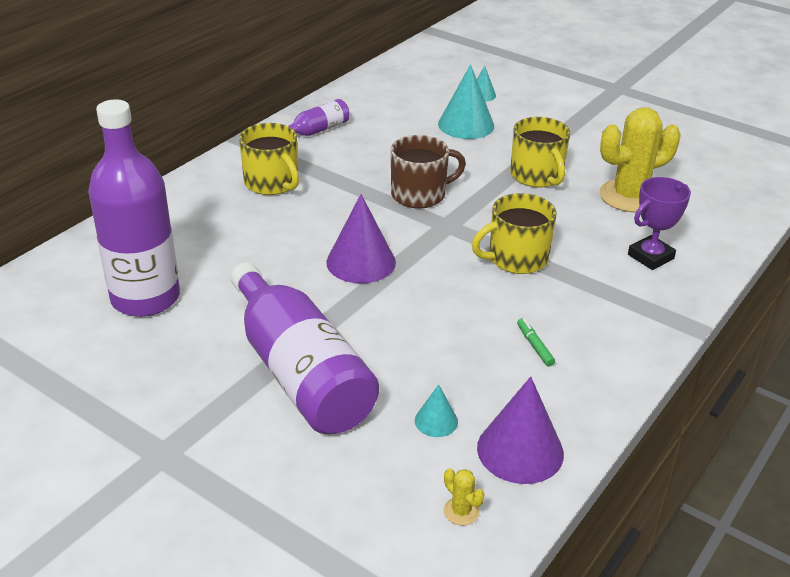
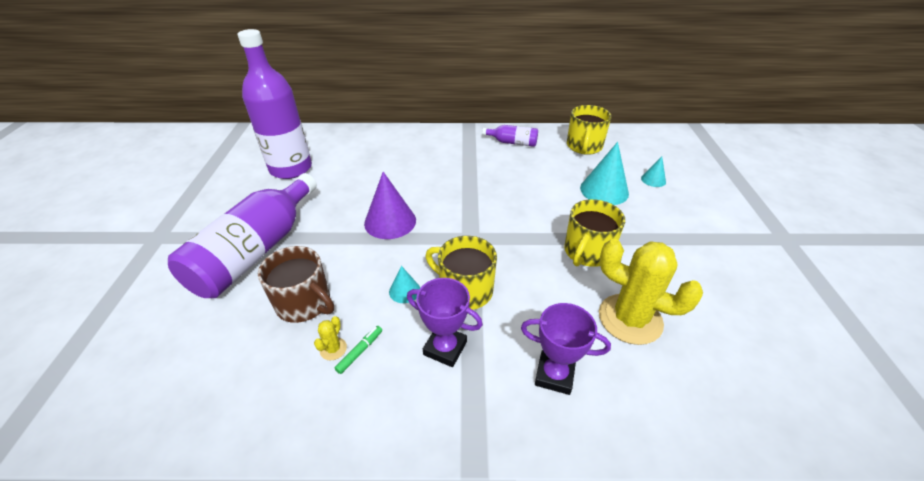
camera: 55 degrees right, 5 degrees up
yellow mug [239,123,299,195] -> yellow mug moved to [567,105,612,155]
brown mug [391,135,466,208] -> brown mug moved to [258,246,334,323]
turquoise cone [415,384,458,437] -> turquoise cone moved to [389,266,420,303]
yellow cactus [444,468,485,525] -> yellow cactus moved to [314,316,347,361]
purple cone [477,377,564,484] -> none
none -> purple trophy [407,278,483,367]

